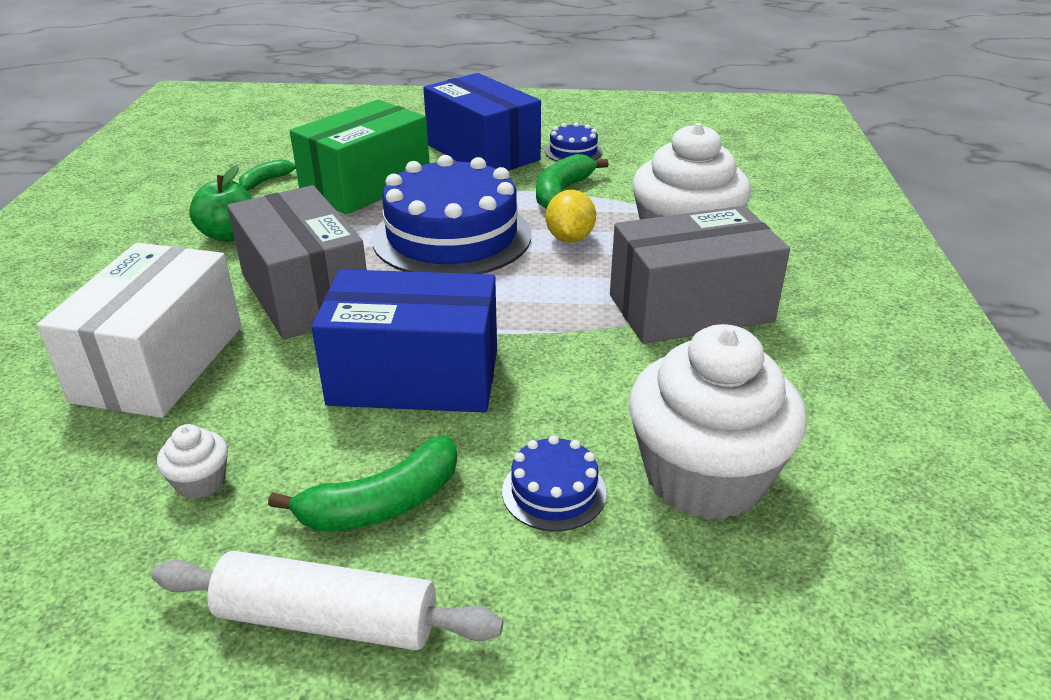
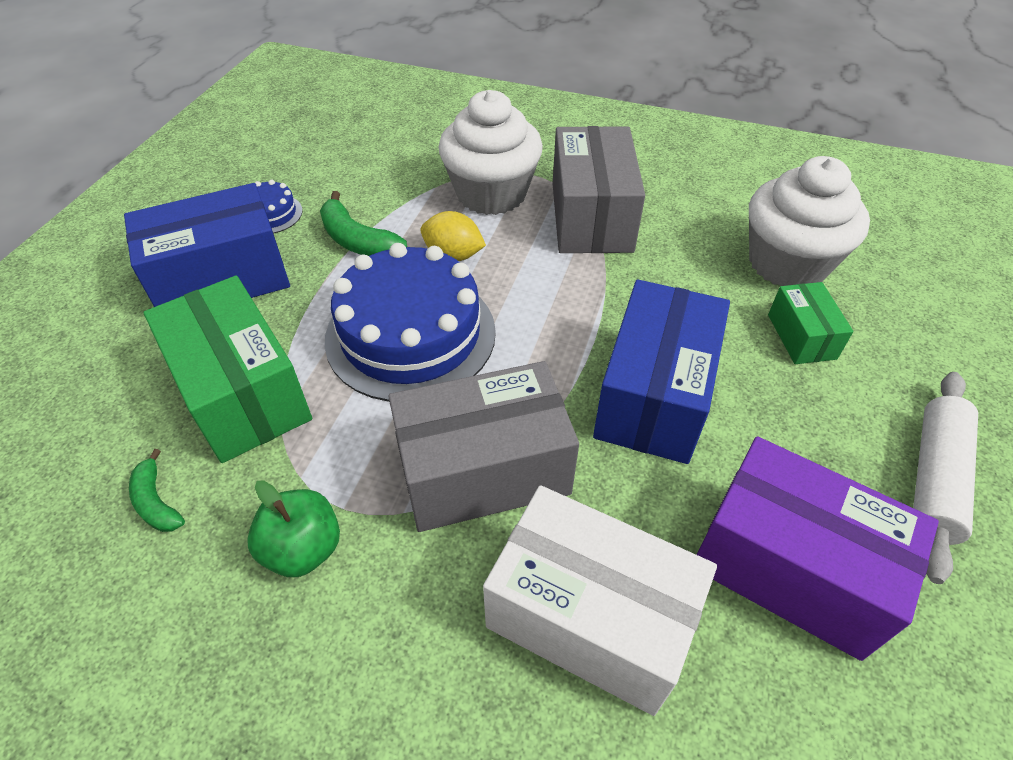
camera: 75 degrees left, 15 degrees up
white cupcake [157,424,228,499] -> purple box [697,436,939,661]
green banana [268,436,457,531] -> none
blue cake [502,435,607,531] -> green box [768,282,853,364]

